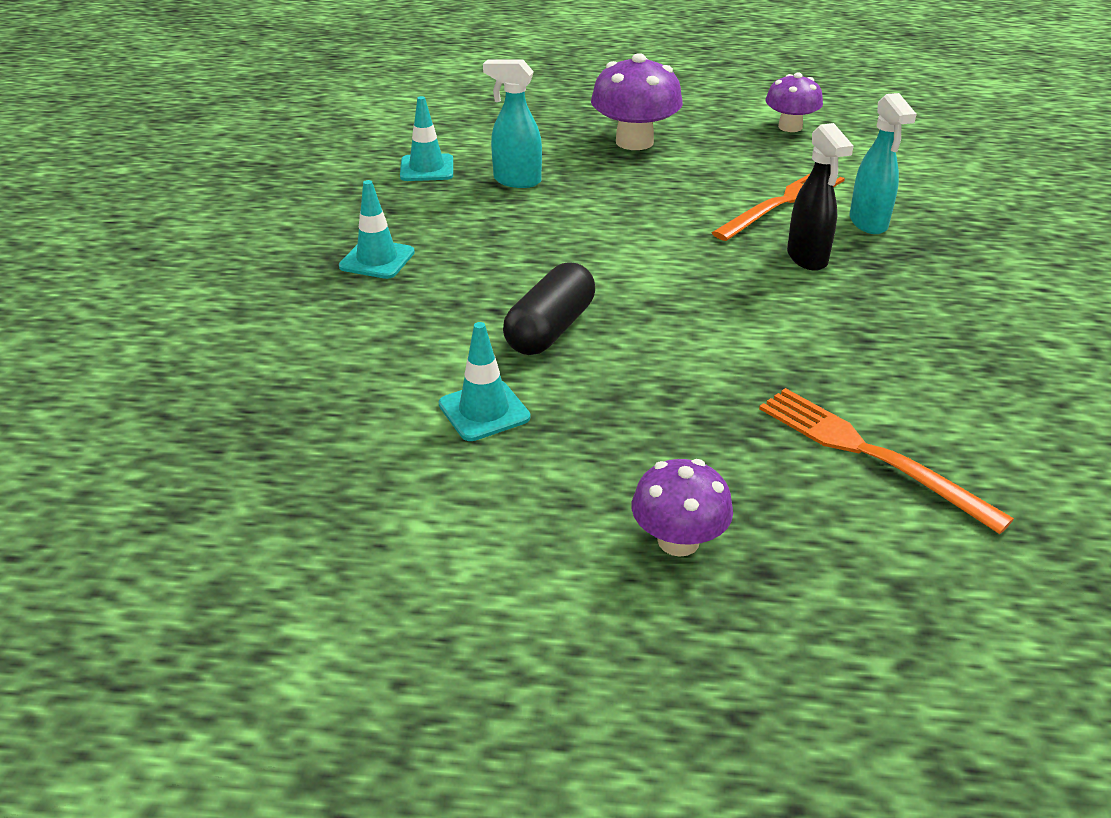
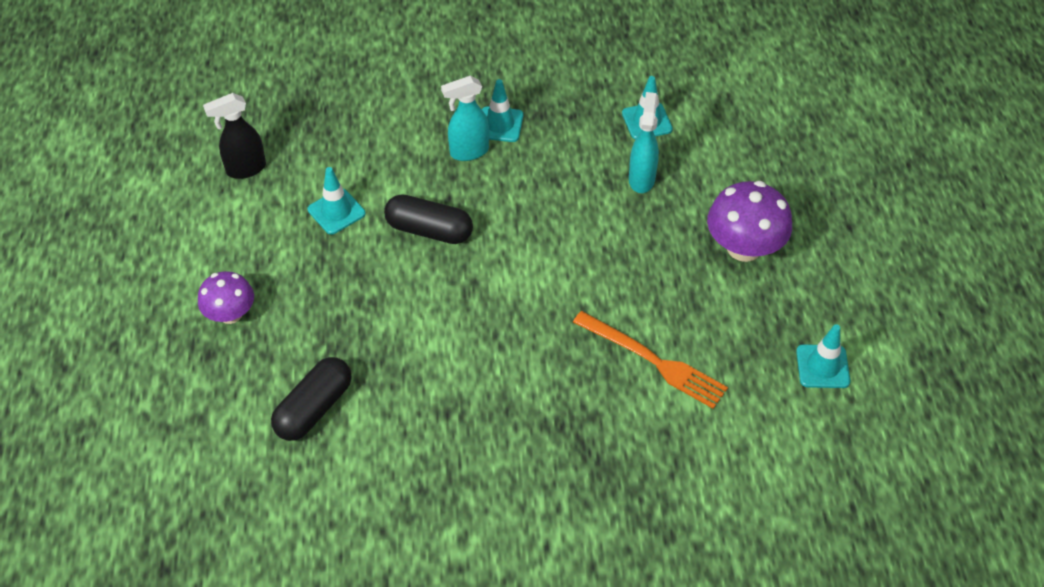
camera: 80 degrees right, 15 degrees up
orange fork [759,388,1014,534] -> black capsule [271,357,351,441]
purple mushroom [765,72,823,132] -> turquoise traffic cone [796,324,850,388]
black spray bottle [787,123,854,271] -> black spray bottle moved to [203,93,266,179]
turquoise spray bottle [850,93,917,234] -> turquoise spray bottle moved to [441,76,489,161]

